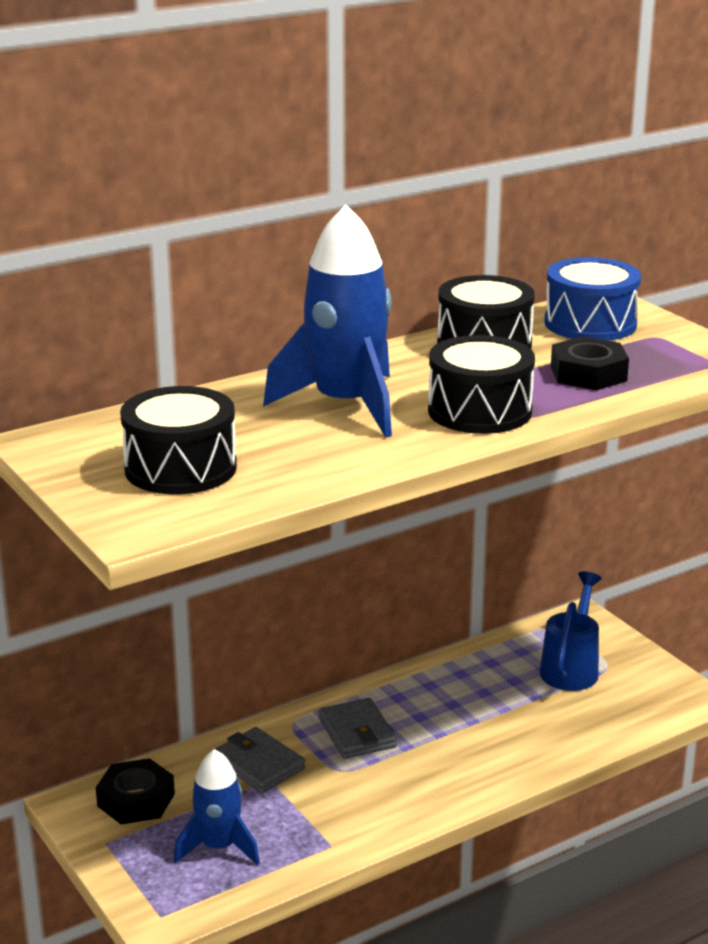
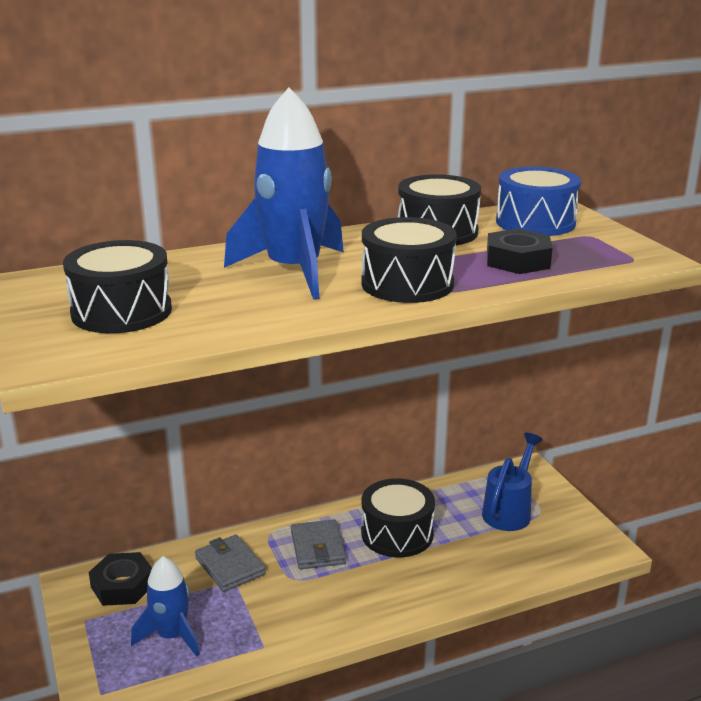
camera: 10 degrees right, 0 degrees up
none -> black drum [361,478,435,558]

